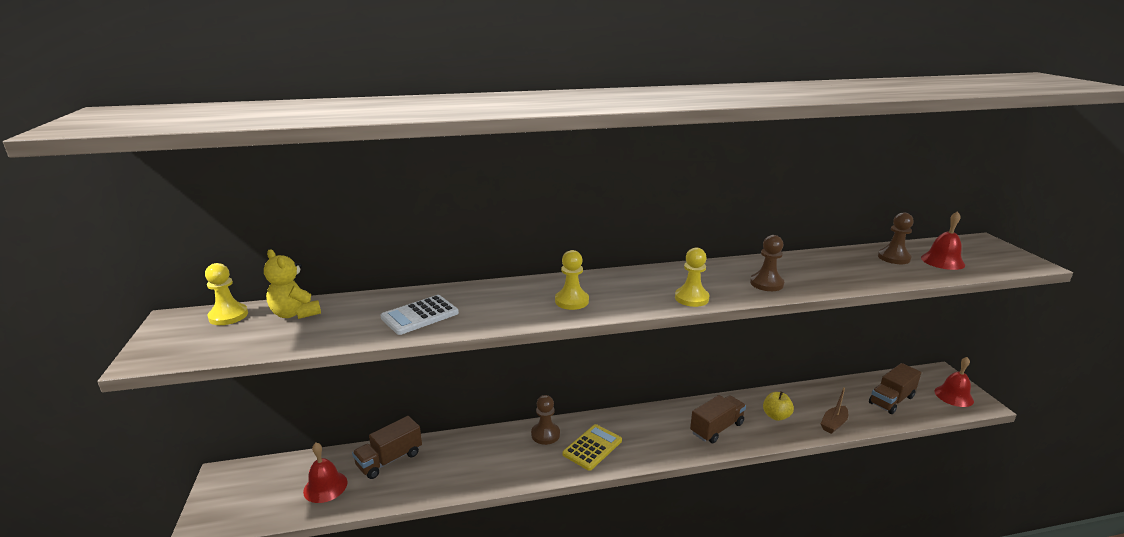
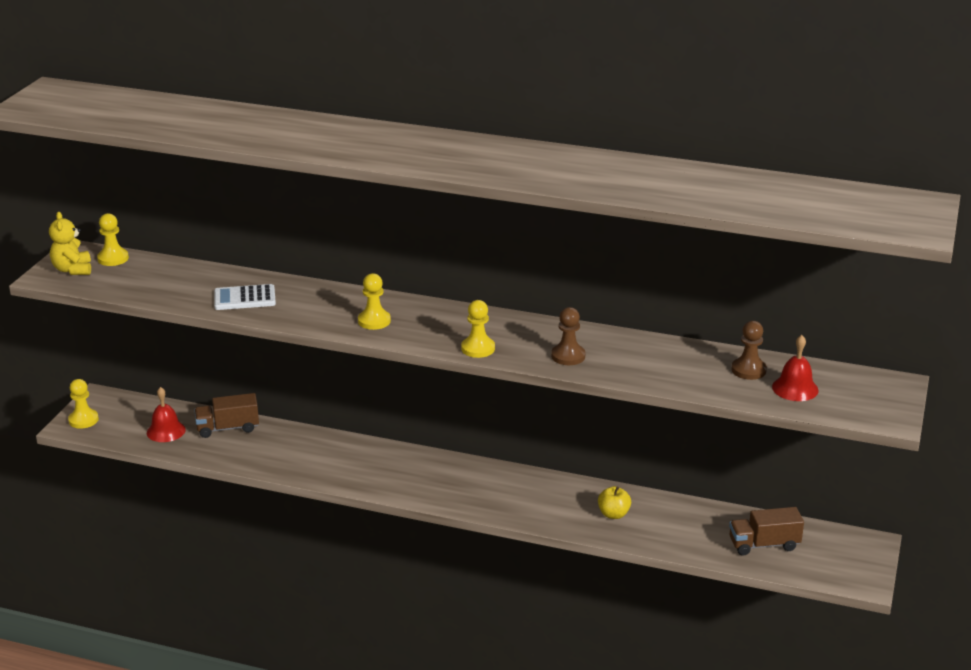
camera: 30 degrees right, 5 degrees up
yellow teddy bear [264,249,321,319] -> yellow teddy bear moved to [49,212,91,275]
brown pawn [531,395,560,445] -> none
yellow calculator [563,424,622,471] -> none
brown truck [690,395,746,443] -> none
brown boat [821,387,848,434] -> none
red bell [934,357,974,407] -> none
none -> yellow pawn [68,379,99,429]

